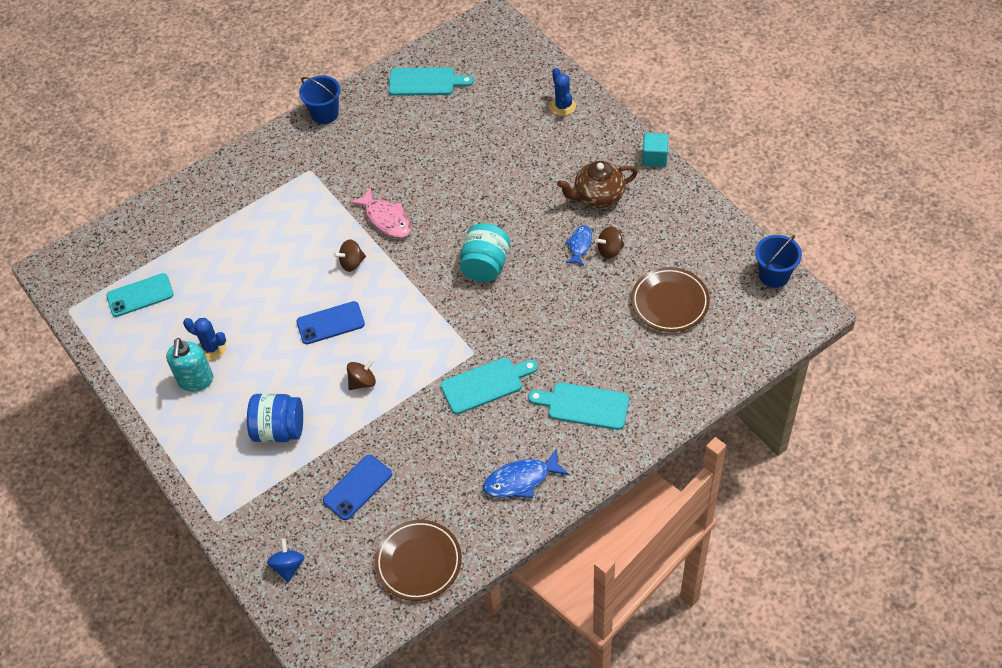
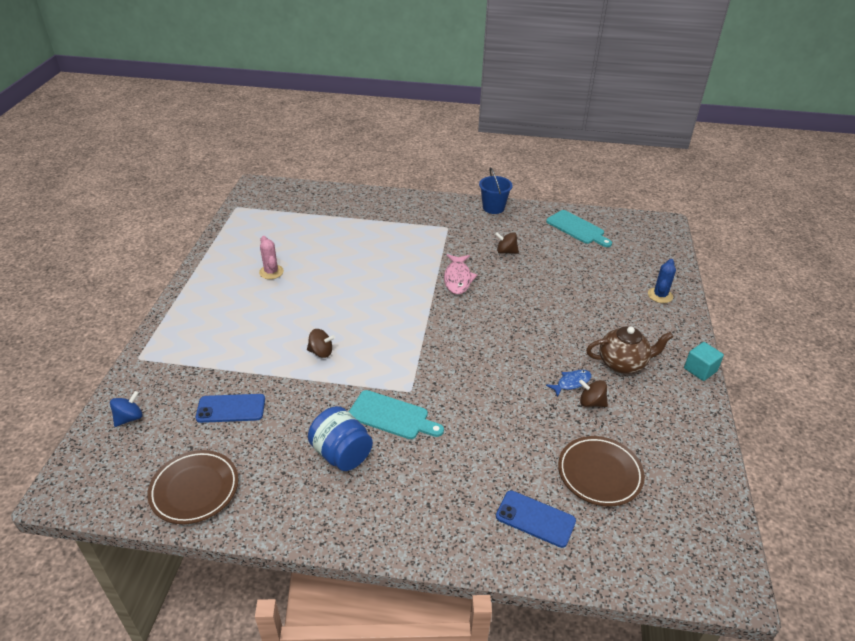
camera: 40 degrees right, 15 degrees down
turquoise phone [106,273,174,317] -> none
turquoise soap dispenser [166,338,213,392] -> none
blue cactus [183,318,226,360] -> pink cactus [259,236,284,279]
blue jar [247,394,303,443] -> blue jar moved to [308,406,373,471]
blue phone [297,301,365,344] -> blue phone moved to [496,490,576,548]
brown spinning top [334,239,366,272] -> brown spinning top moved to [495,232,519,254]
turquoise jar [460,223,510,282] -> none
blue fish [483,448,569,498] -> none
turquoise cutting board [528,382,629,430] -> none
brown teapot [557,161,638,208] -> brown teapot turned 150 degrees clockwise [586,326,674,374]
blue bucket [755,235,802,288] -> none

